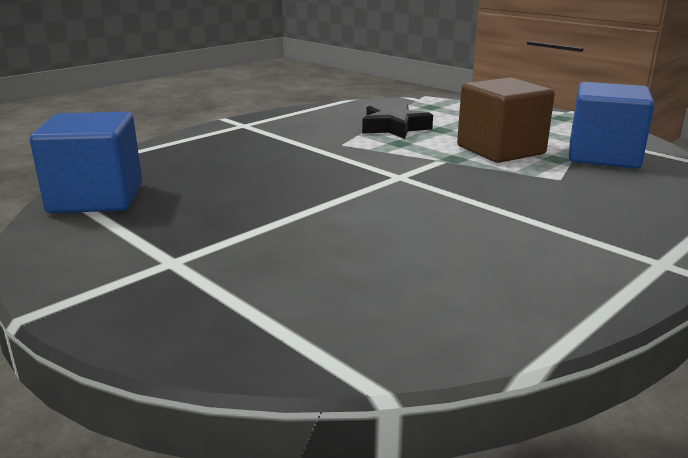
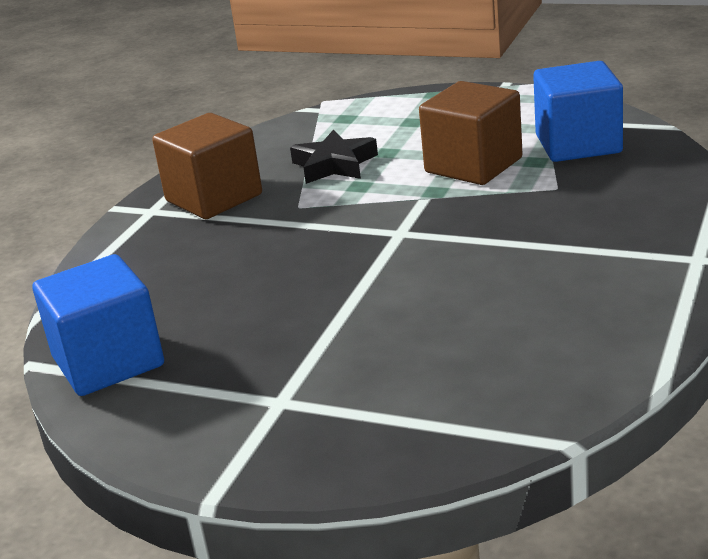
camera: 20 degrees left, 5 degrees up
none -> brown cube [152,113,262,219]

